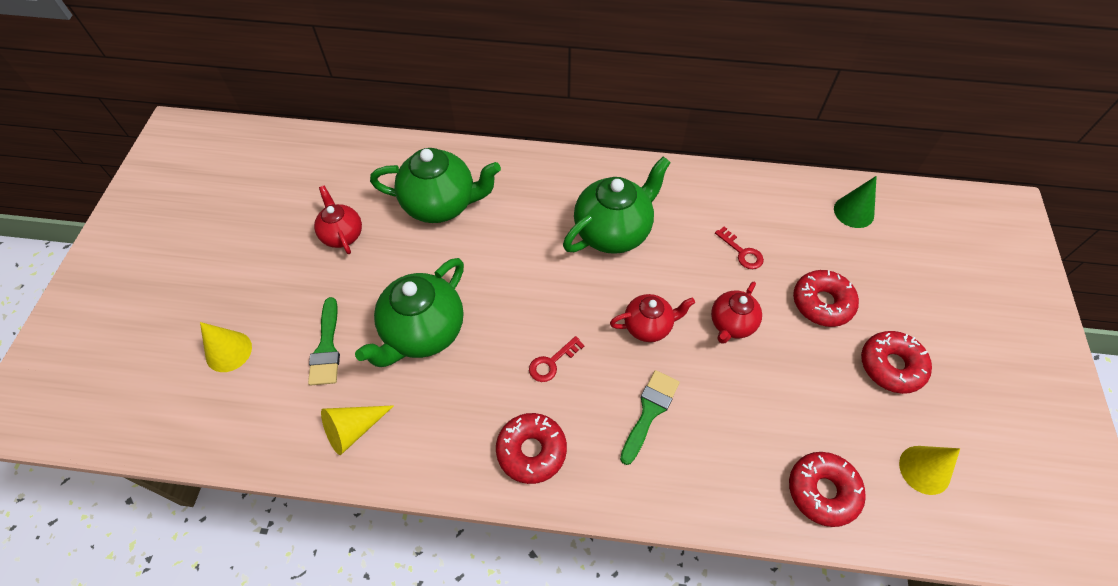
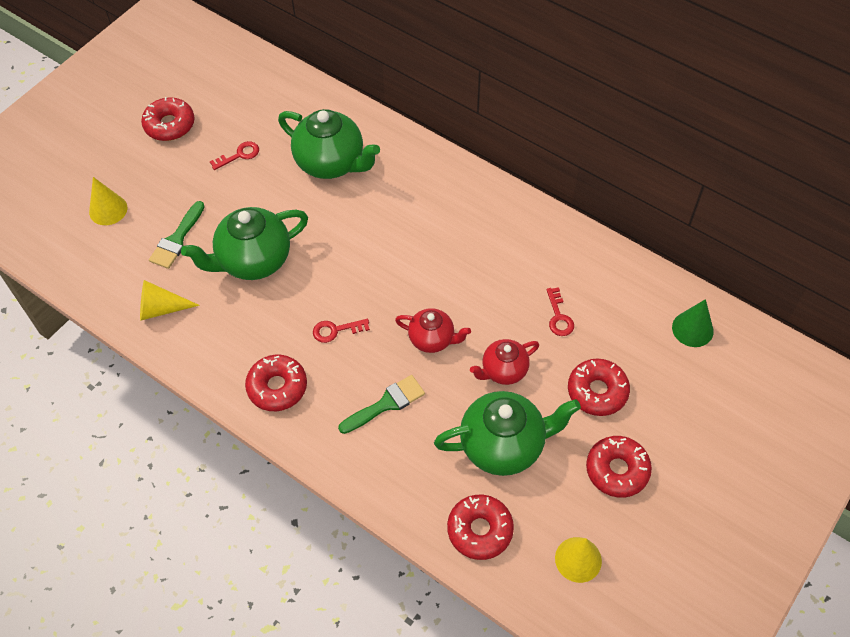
camera: 30 degrees right, 0 degrees up
red teapot [314,186,362,254] -> red key [210,141,259,170]
green teapot [563,156,671,254] -> green teapot moved to [434,391,581,476]
none -> red donut [141,97,194,141]

